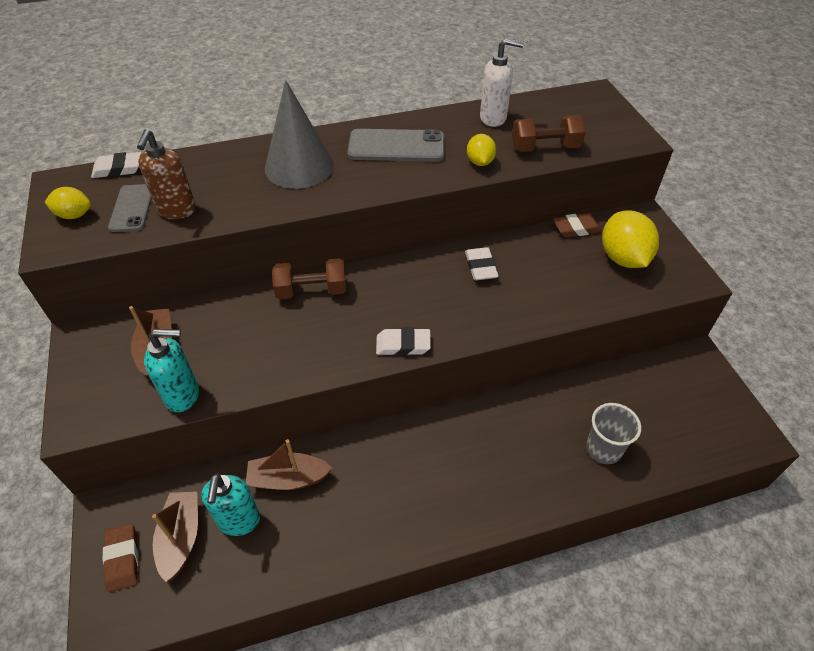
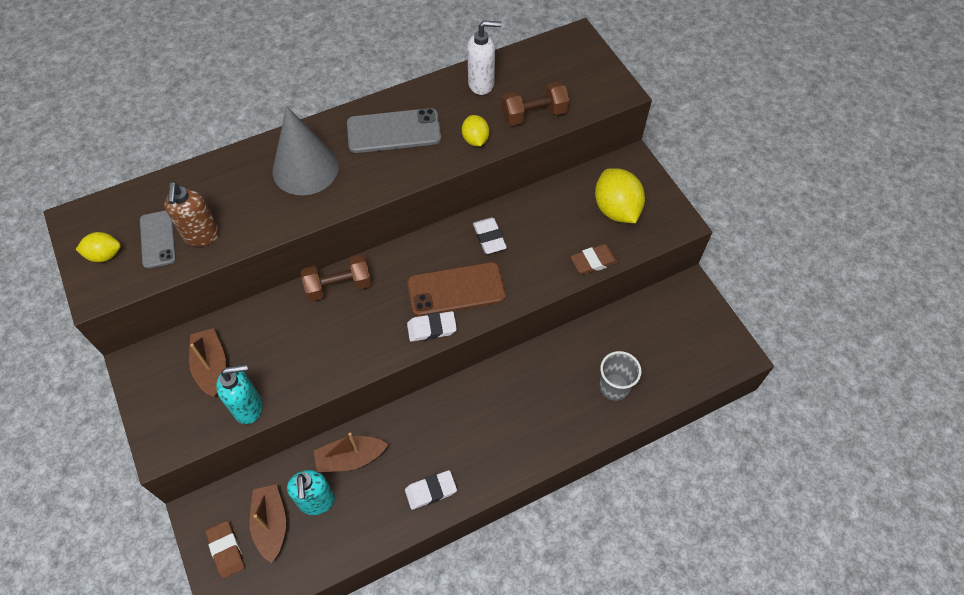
camera: 10 degrees left, 10 degrees up
white eraser [91,152,141,178] -> white eraser moved to [405,470,457,510]
brown eraser [553,213,602,237] -> brown eraser moved to [571,244,619,275]
none -> brown phone [407,262,506,316]

